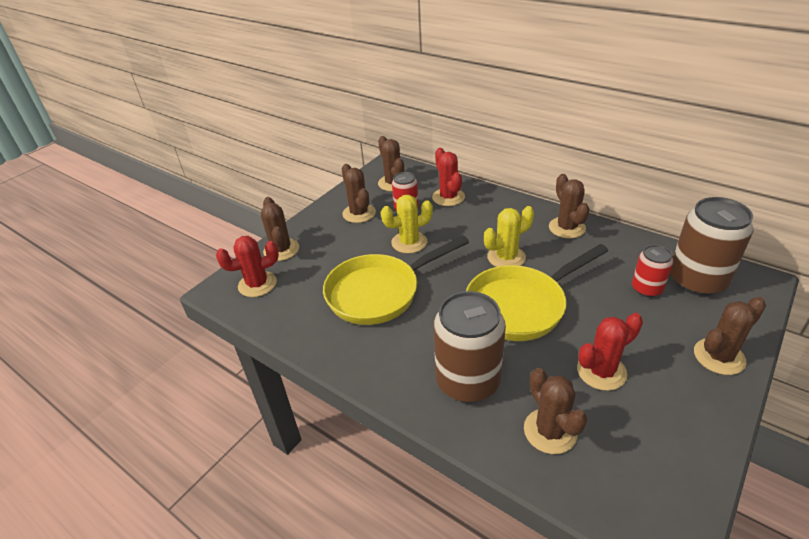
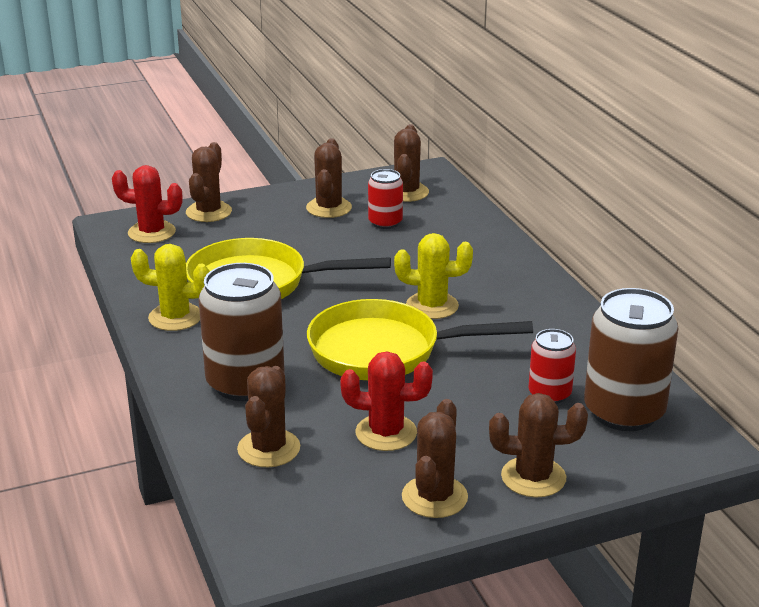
camera: 30 degrees right, 10 degrees down
yellow cactus [381,195,433,254] -> yellow cactus moved to [131,244,210,331]
red cactus [432,148,465,206] -> none
brown cactus [549,174,590,239] -> brown cactus moved to [402,399,468,518]

